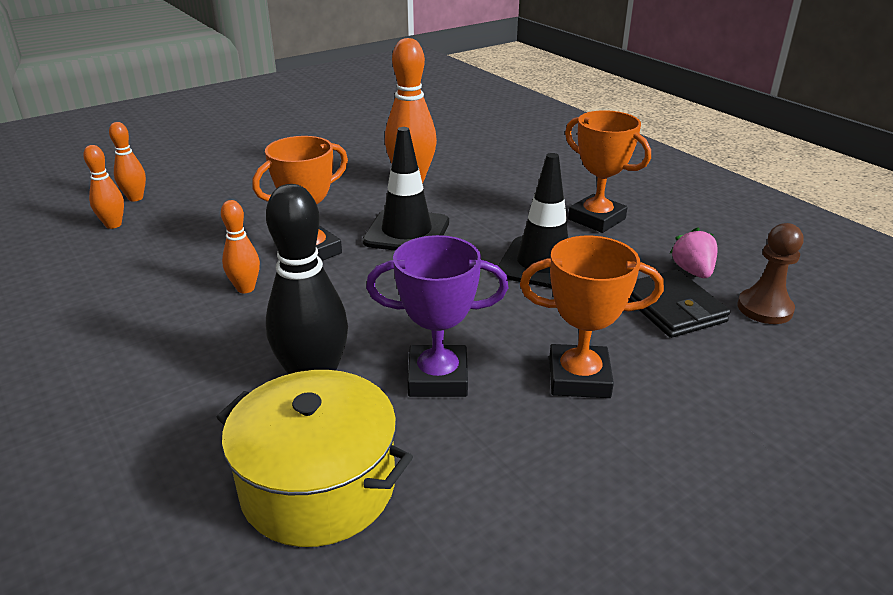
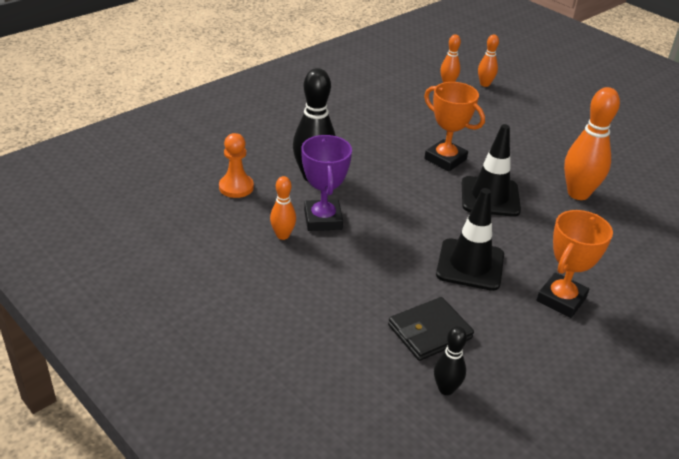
camera: 80 degrees right, 5 degrees up
yellow pot [216,370,413,547] -> orange pawn [219,133,254,198]
orange bowling pin [221,200,260,293] -> orange bowling pin moved to [270,176,296,240]
orange trophy [520,236,664,398] -> none
pink strawberry [669,227,718,278] -> none
brown pawn [738,223,804,324] -> black bowling pin [434,326,467,395]

